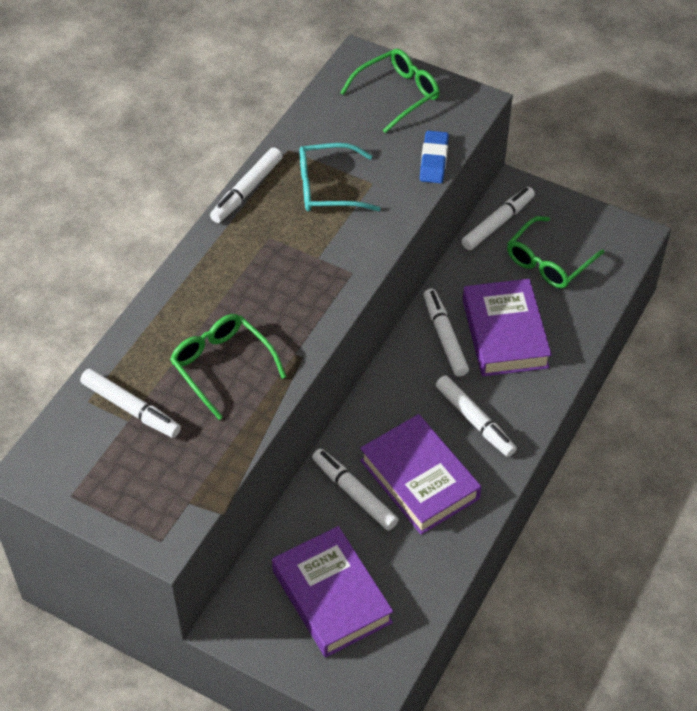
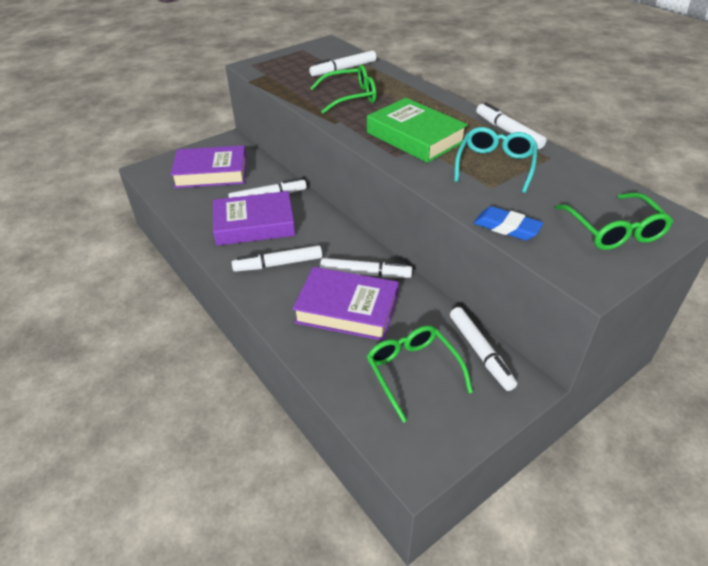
camera: 115 degrees right, 10 degrees down
none -> green book [367,98,468,163]

